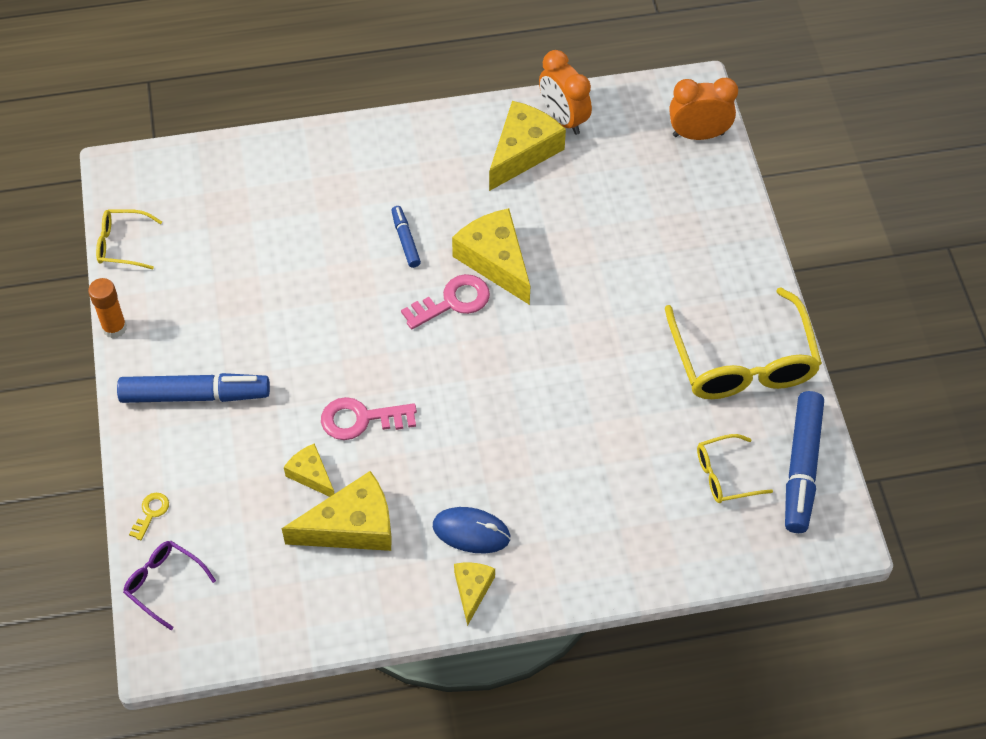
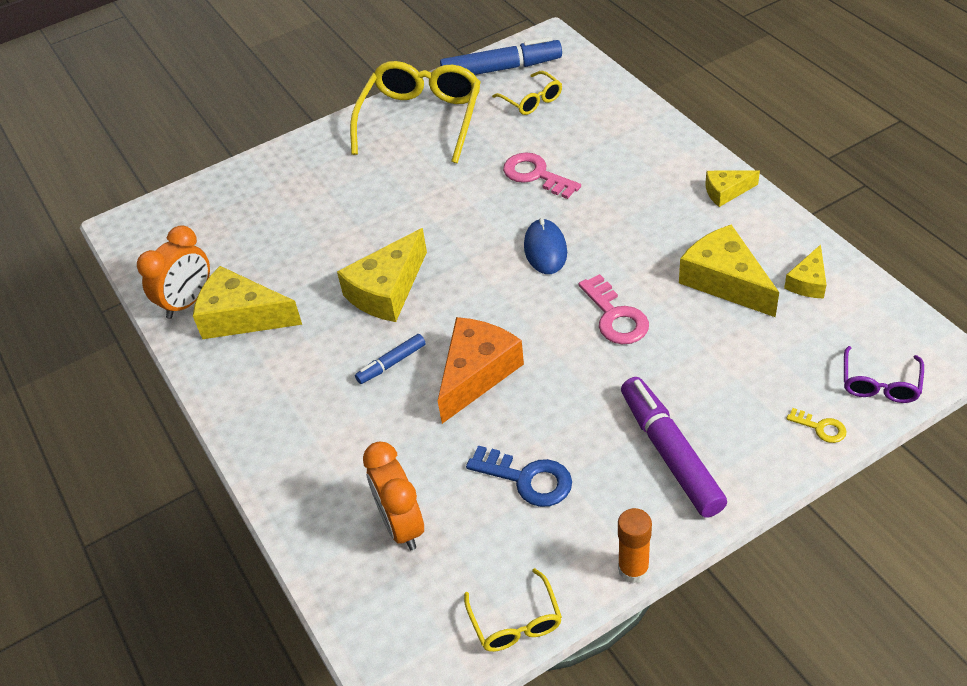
camera: 105 degrees left, 10 degrees down
blue marker [117,373,270,403] -> purple marker [621,377,727,518]
yellow key [129,493,169,540] -> yellow key turned 150 degrees counterclockwise [786,408,847,443]
yellow cheese [284,443,334,497] -> yellow cheese moved to [784,244,827,299]
pink key [401,274,490,329] -> pink key moved to [503,153,581,199]
blue mouse [433,507,511,553] -> blue mouse moved to [524,218,567,274]
yellow glasses [665,288,822,399] -> yellow glasses turned 45 degrees counterclockwise [350,61,481,163]
orange clock [669,78,738,140] -> orange clock moved to [363,442,424,550]
none -> orange cheese [438,317,524,424]
none -> blue key [466,446,572,507]

